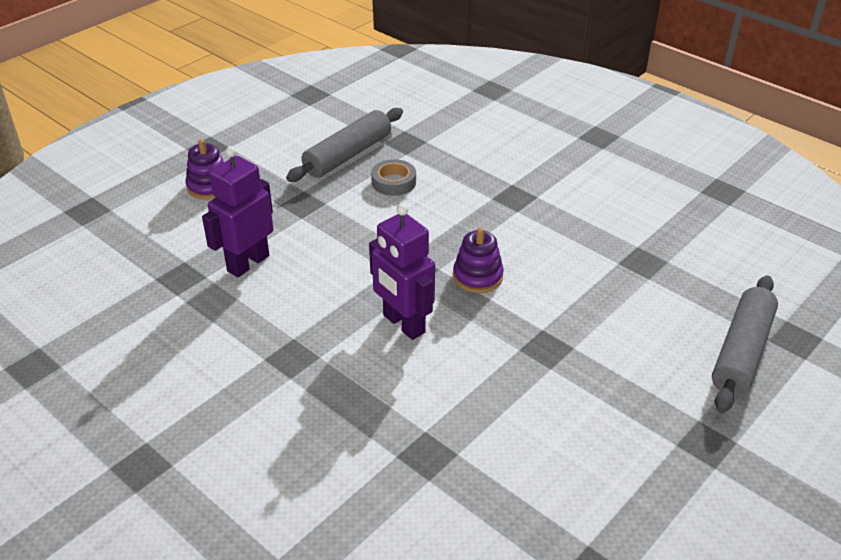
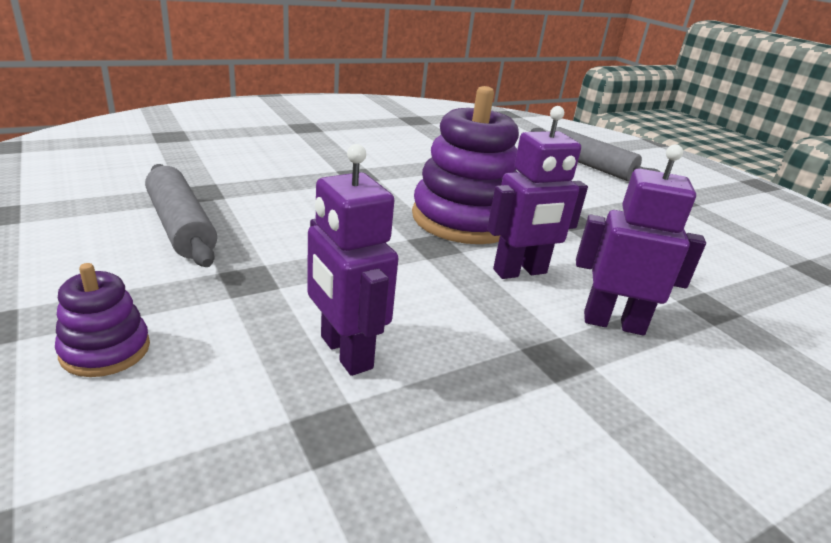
camera: 75 degrees left, 10 degrees down
grey tape [371,159,416,196] -> none
purple stacking toy [453,227,504,293] -> purple stacking toy [412,86,519,244], size x2.08
none -> purple robot [576,144,706,335]

